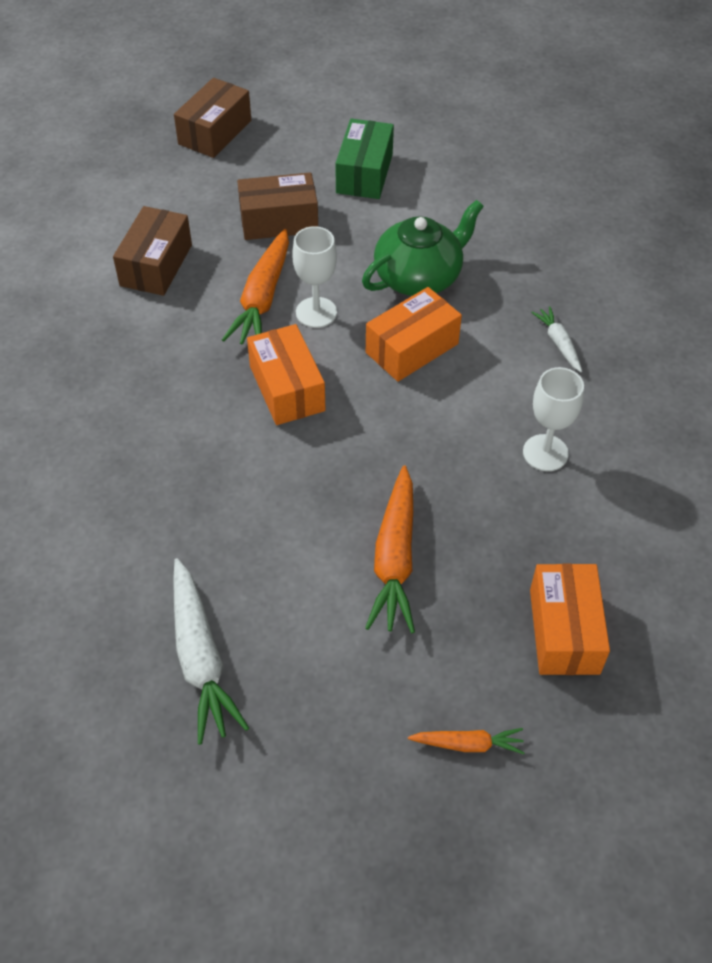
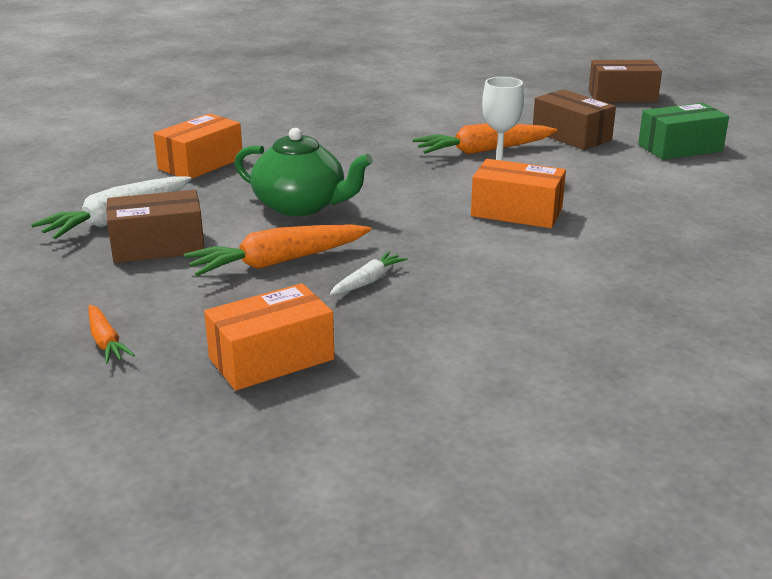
camera: 60 degrees right, 25 degrees down
brown box [113,206,192,296] -> brown box moved to [107,190,205,263]
orange box [247,324,326,425] -> orange box moved to [153,113,242,179]
green teapot [362,200,484,296] -> green teapot moved to [234,128,373,216]
white goblet [523,367,584,471] -> none
white carrot [531,306,582,372] -> white carrot moved to [330,252,408,295]

